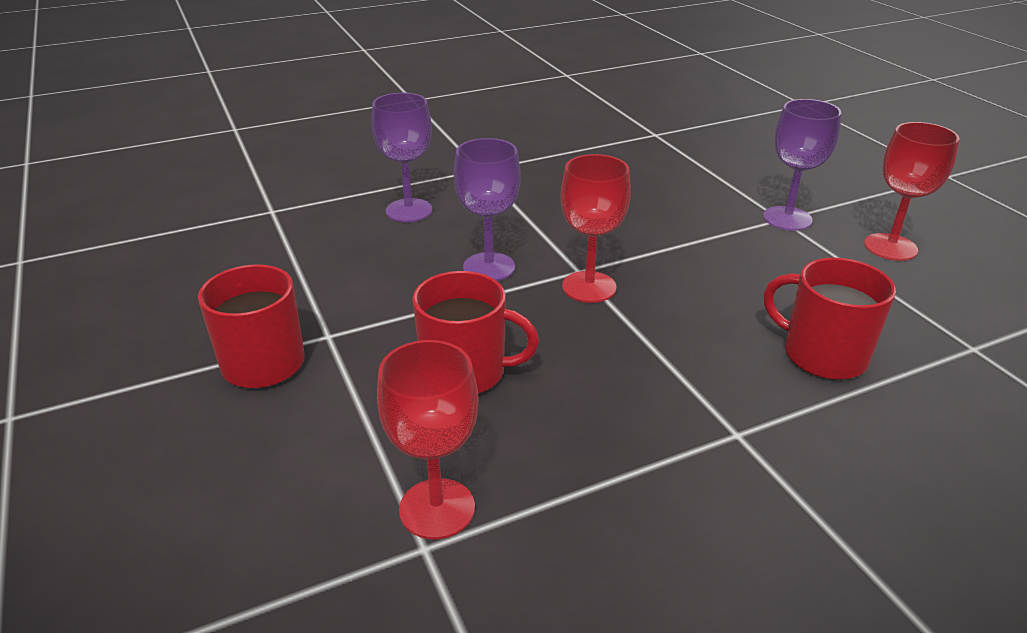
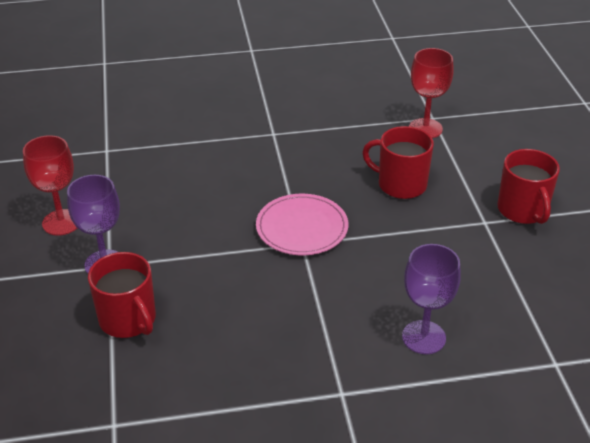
camera: 165 degrees left, 5 degrees up
purple goblet [454,138,521,281] -> none
red goblet [561,154,631,303] -> pink plate [256,194,348,256]
red mug [764,258,896,380] -> red mug moved to [88,252,156,338]

